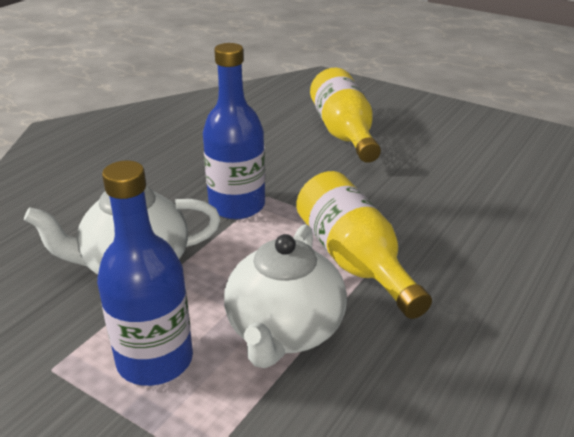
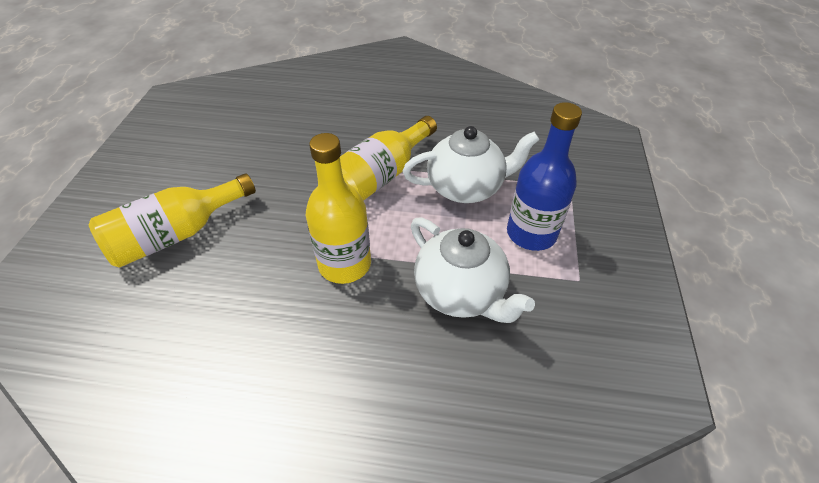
camera: 115 degrees left, 15 degrees up
blue bottle [203,43,265,219] -> yellow bottle [306,133,371,284]

